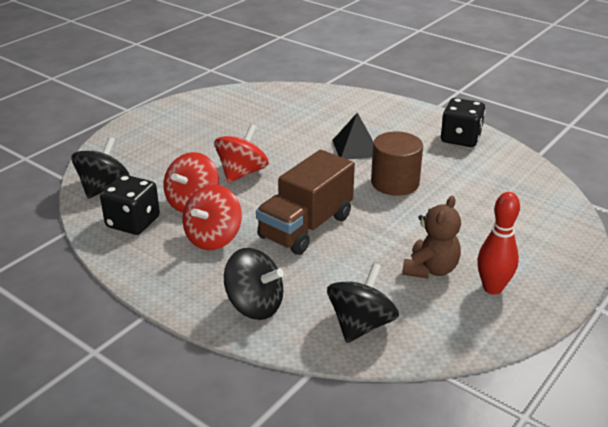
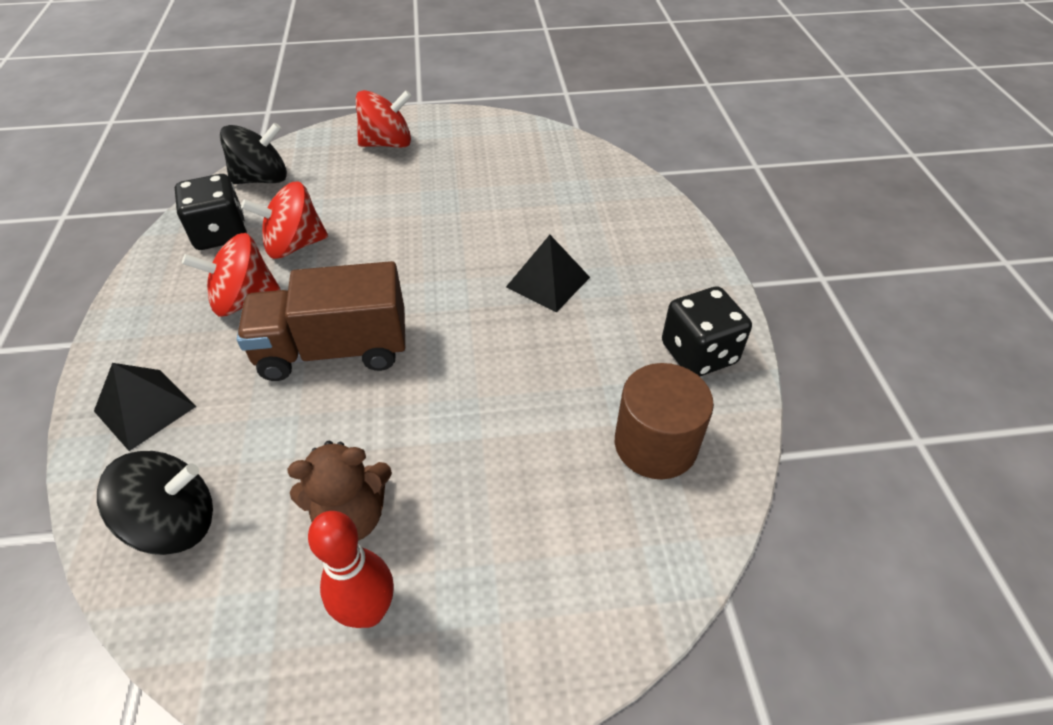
camera: 45 degrees right, 15 degrees up
red spinning top [214,124,269,183] -> red spinning top moved to [356,90,412,148]
black spinning top [224,248,284,320] -> black pyramid [94,363,197,451]
brown cylinder [371,132,423,196] -> brown cylinder moved to [615,363,714,479]

